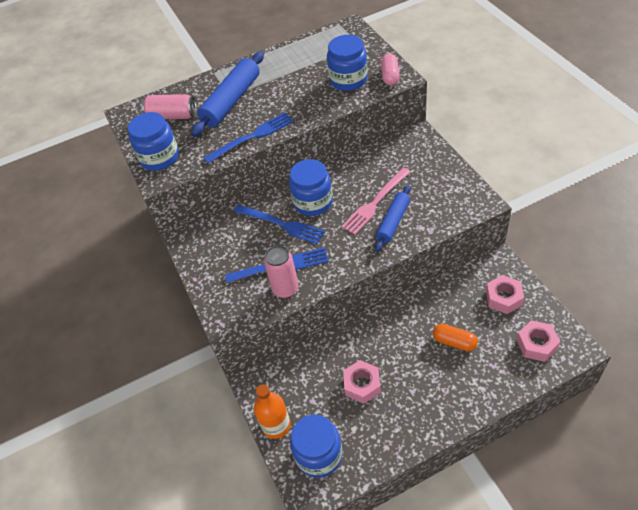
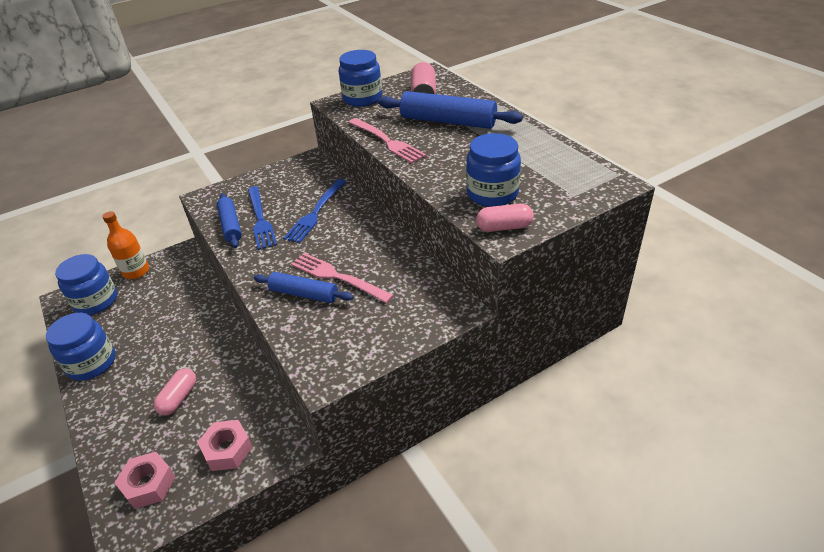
camera: 80 degrees right, 10 degrees down
blue fork [204,112,294,164] -> pink fork [348,118,426,163]
pink can [264,245,299,298] -> blue rolling pin [217,193,242,248]
blue jar [289,159,333,216] -> blue jar moved to [46,313,115,381]
pink nut [343,360,381,404] -> none
orange capsule [433,324,478,351] -> pink capsule [154,368,196,416]

